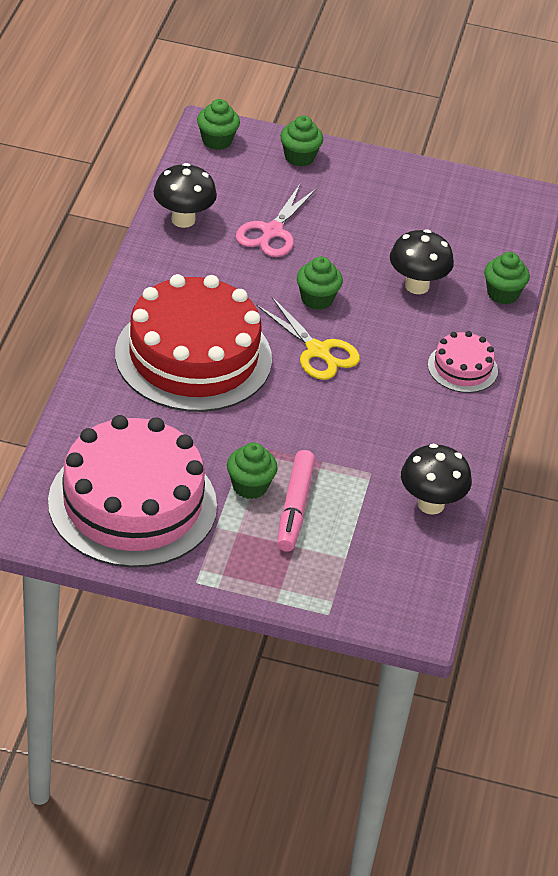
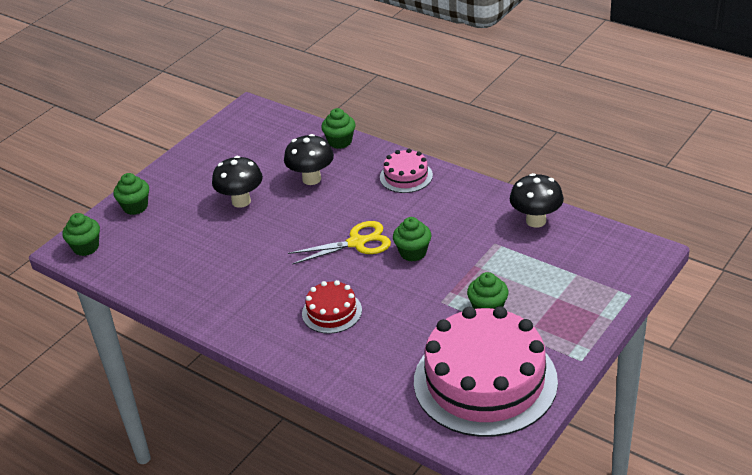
camera: 60 degrees left, 5 degrees down
red cake [115,274,272,412] -> red cake [302,280,362,334], size x0.45
black mushroom [153,163,217,228] -> black mushroom moved to [212,156,263,208]
pink scissors [236,184,317,257] -> none
pink marker [277,450,315,552] -> none
green cupcake [297,256,343,310] -> green cupcake moved to [393,217,431,261]

